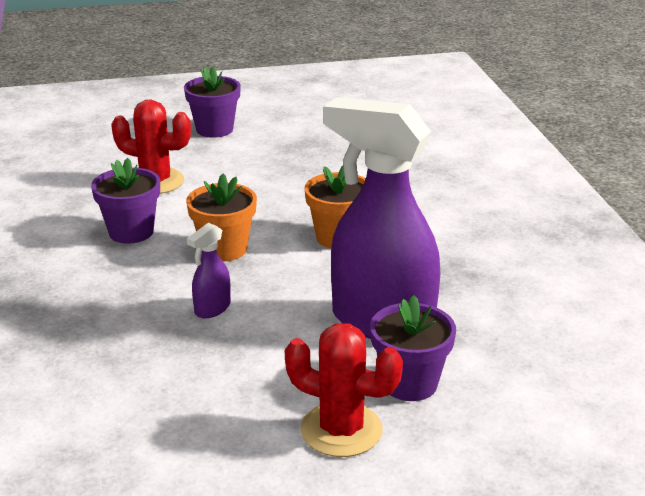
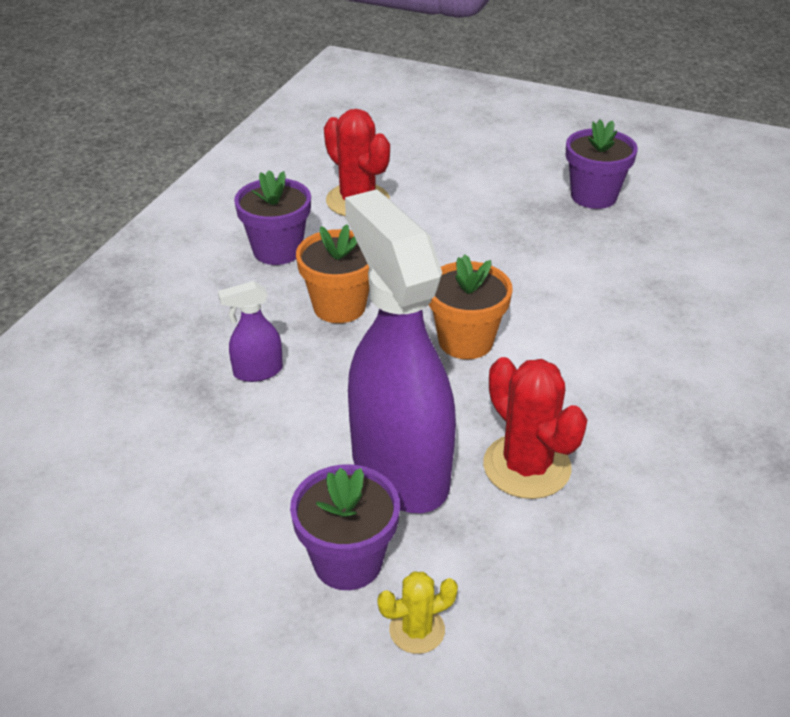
camera: 35 degrees right, 10 degrees up
purple flower pot [184,66,241,138] -> purple flower pot moved to [566,120,638,209]
red cactus [285,323,403,457] -> red cactus moved to [483,357,587,499]
none -> yellow cactus [377,571,458,654]

